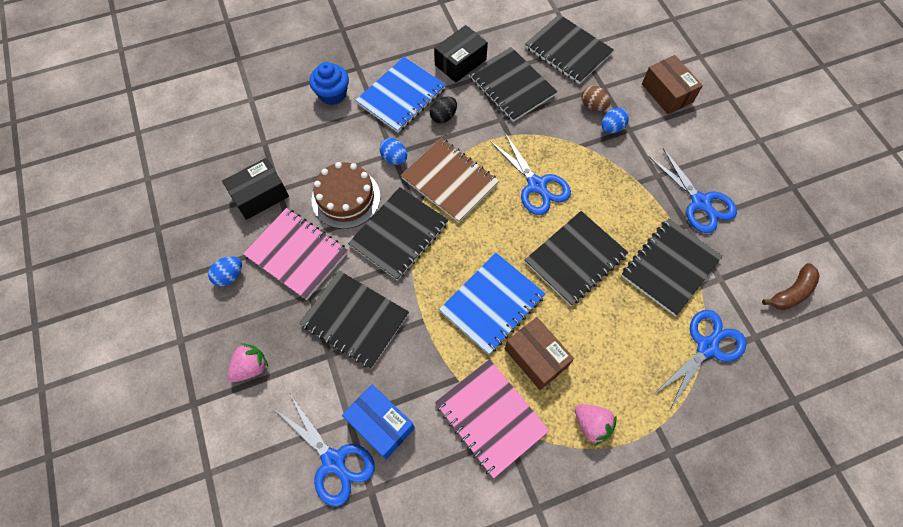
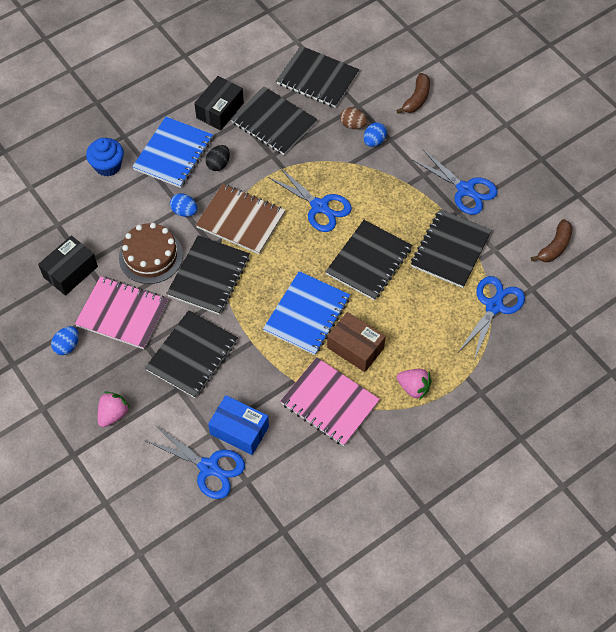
camera: 15 degrees left, 5 degrees down
black notebook [299,271,409,369] -> black notebook turned 75 degrees counterclockwise [145,310,238,398]
brown box [642,55,703,115] -> brown banana [396,73,430,114]

